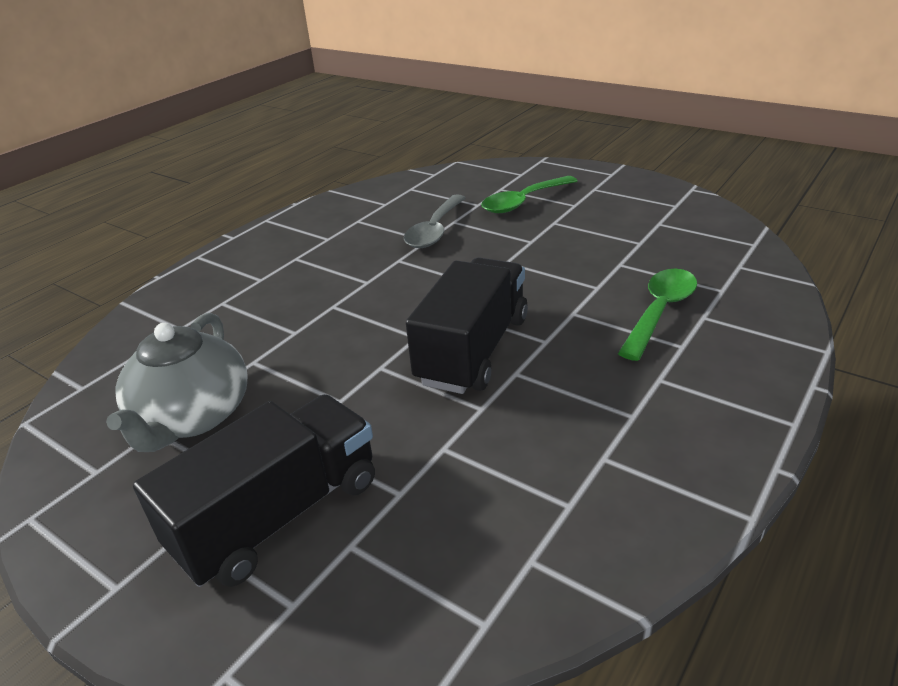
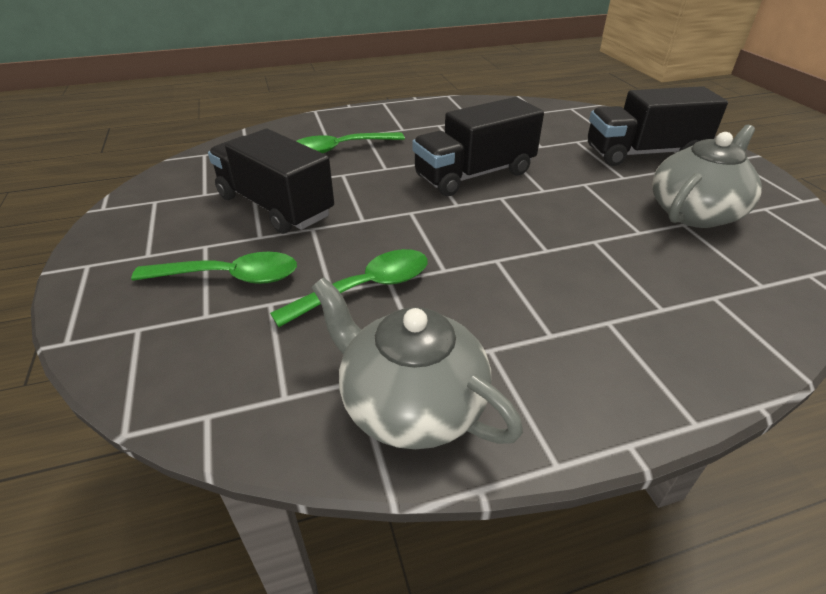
camera: 145 degrees left, 5 degrees up
grey spoon [404,194,466,248] -> green spoon [270,249,428,327]
none -> black truck [208,129,334,234]
none -> grey teapot [312,277,523,449]

